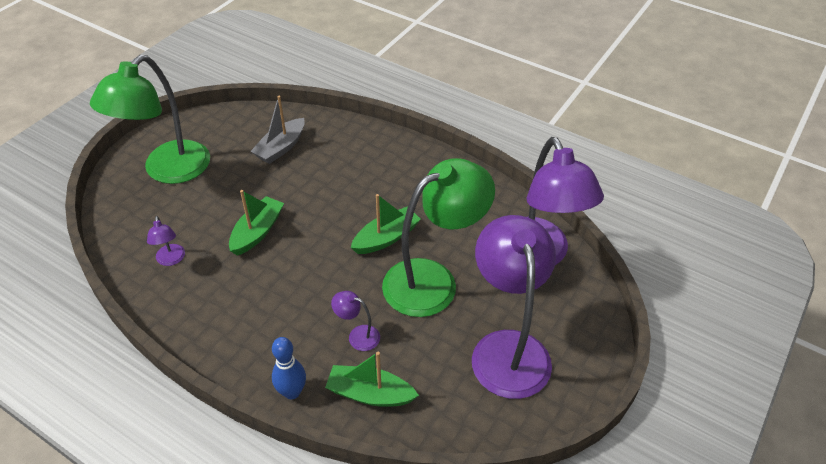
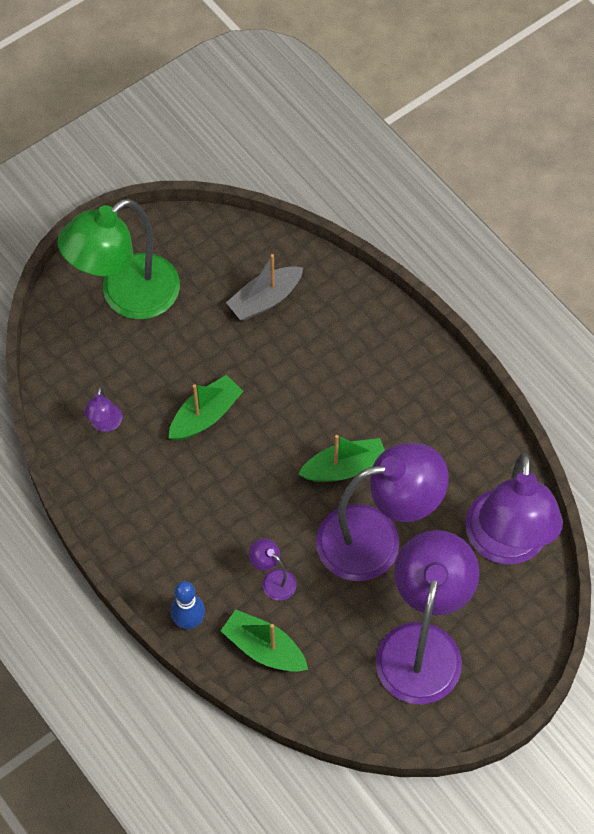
camera: 20 degrees right, 15 degrees up
green lamp [382,158,495,317] -> purple lamp [316,442,449,581]

